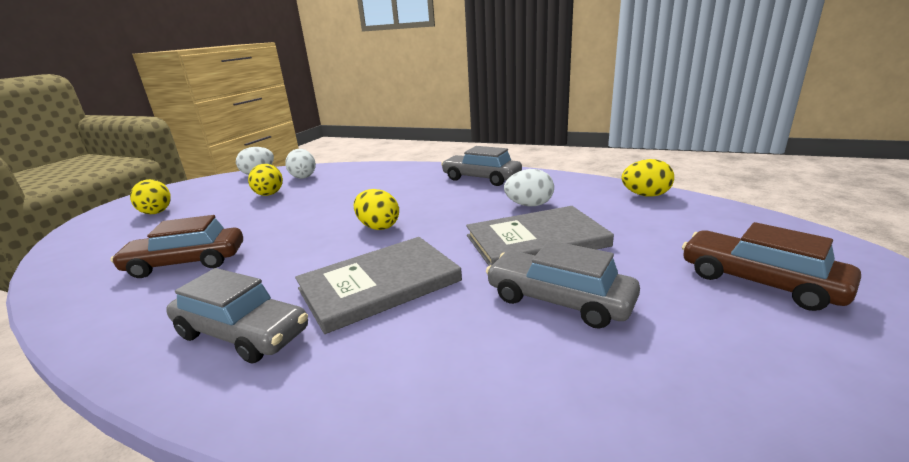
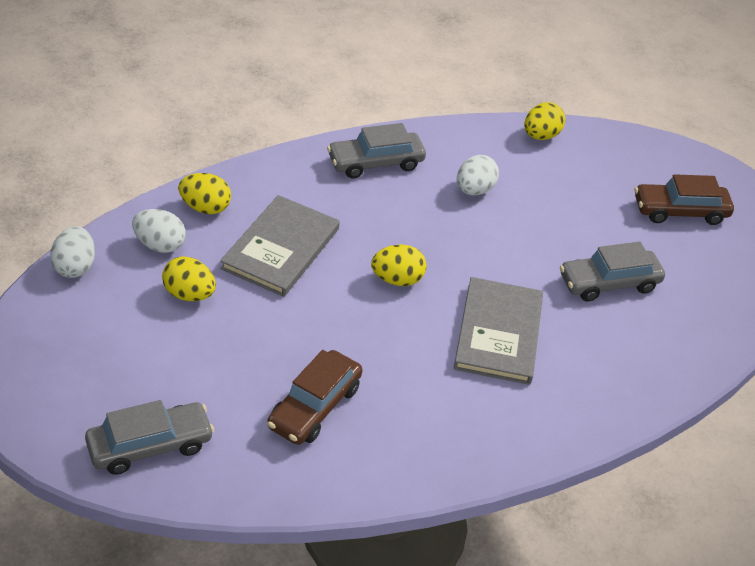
camera: 55 degrees left, 20 degrees up
yellow egg [130,179,171,214] -> yellow egg moved to [178,173,231,214]
grey car [166,268,308,364] -> grey car moved to [85,400,214,475]
grey book [466,206,614,266] -> grey book moved to [220,195,340,297]

